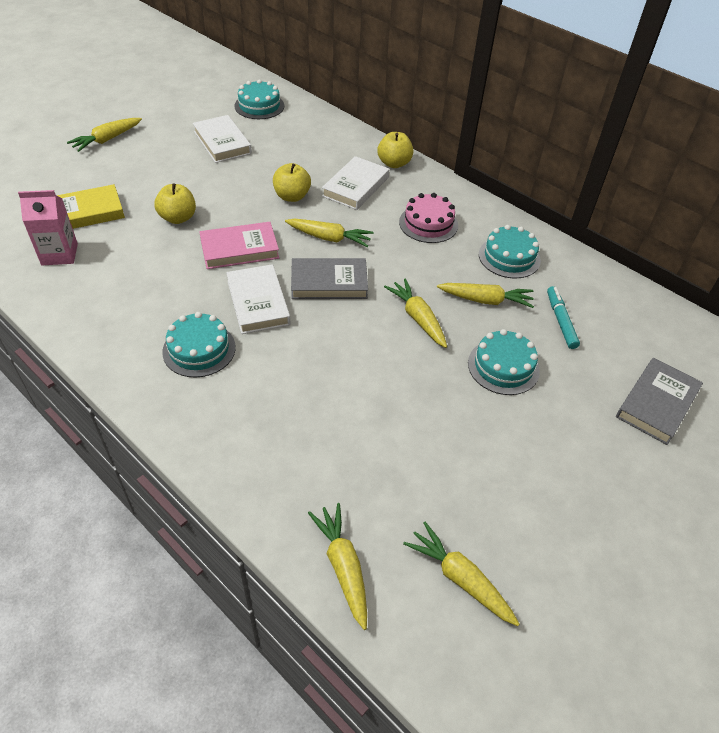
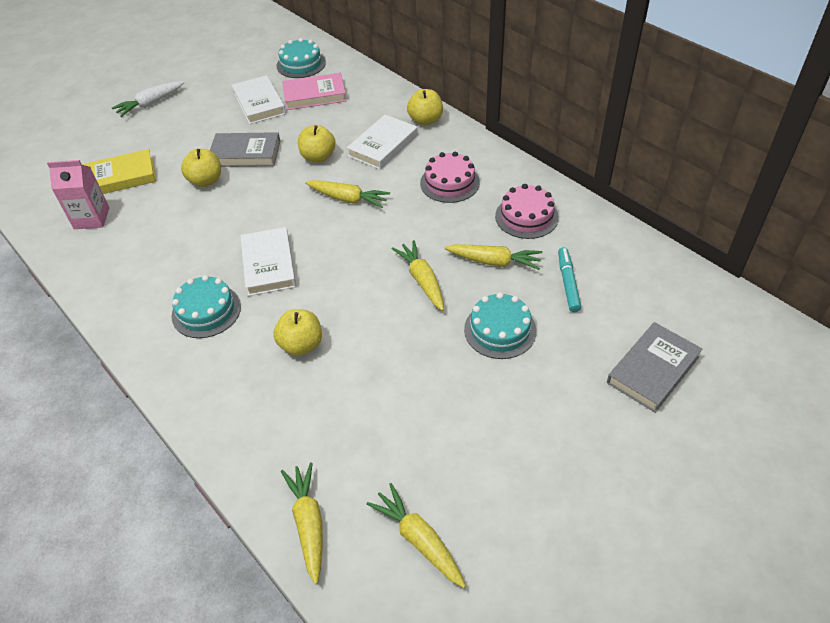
camera: 10 degrees right, 0 degrees up
yellow carrot [67,118,142,152] -> white carrot [112,81,185,117]
pink book [199,222,279,269] -> pink book moved to [282,73,347,110]
grey book [291,258,368,299] -> grey book moved to [210,132,280,167]
turquoise cake [479,225,541,279] -> pink cake [495,184,559,239]
none -> yellow apple [273,309,322,356]

